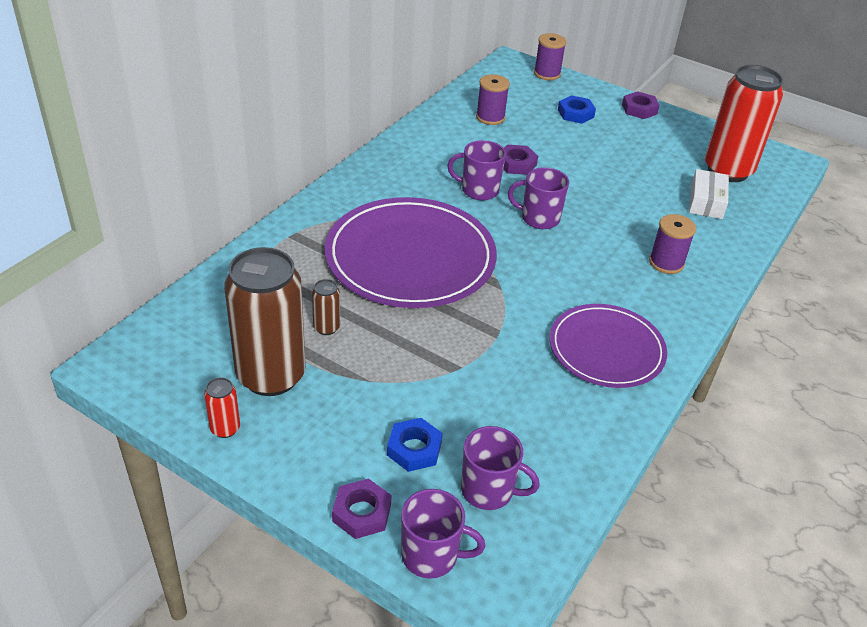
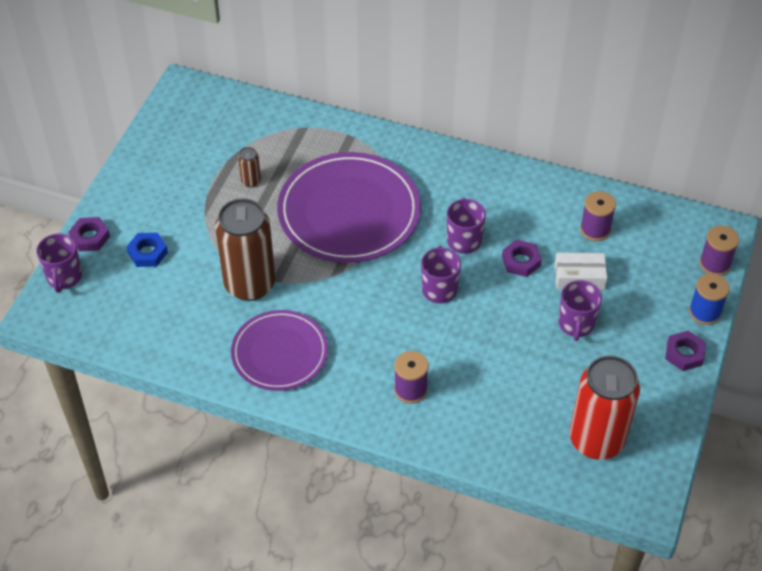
camera: 80 degrees right, 10 degrees up
red can [204,377,240,438] -> none
brown can [224,247,306,396] -> brown can moved to [215,198,275,301]
purple mug [461,426,540,510] -> purple mug moved to [558,280,602,341]
blue nut [558,95,596,124] -> none
white box [689,169,729,219] -> white box moved to [555,253,607,290]
none -> blue spool [689,273,729,325]

